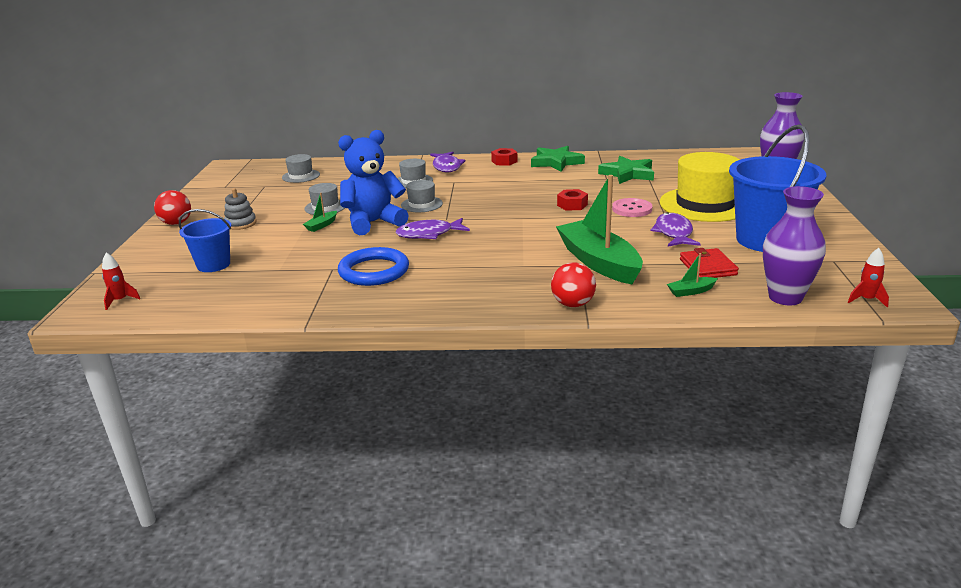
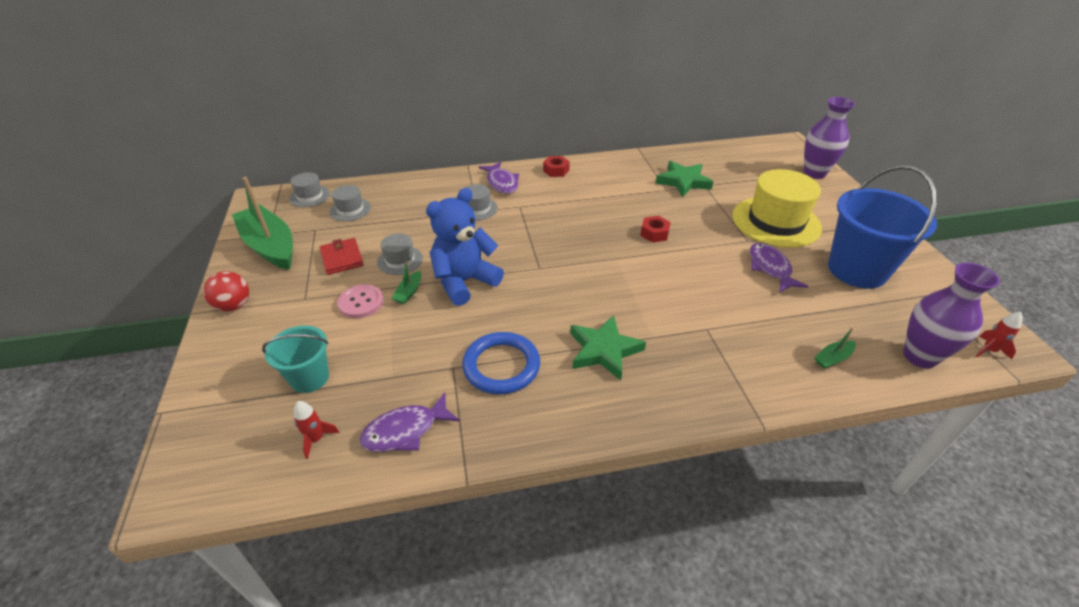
camera: 15 degrees left, 15 degrees up
red rocket [102,253,140,310] -> red rocket moved to [294,401,339,459]
blue bucket [179,209,231,272] -> turquoise bucket [262,325,329,393]
grey stacking toy [224,188,256,230] -> none
purple fish [396,218,470,239] -> purple fish moved to [360,392,460,452]
grey hat [401,180,443,212] -> grey hat moved to [289,172,330,207]
green star [531,146,585,172] -> green star moved to [570,315,646,380]
red ball [551,262,596,307] -> none
green boat [556,175,643,284] -> green boat moved to [232,177,293,270]
pink button [612,198,652,217] -> pink button moved to [337,284,384,318]
red wallet [680,248,739,278] -> red wallet moved to [319,238,364,275]

